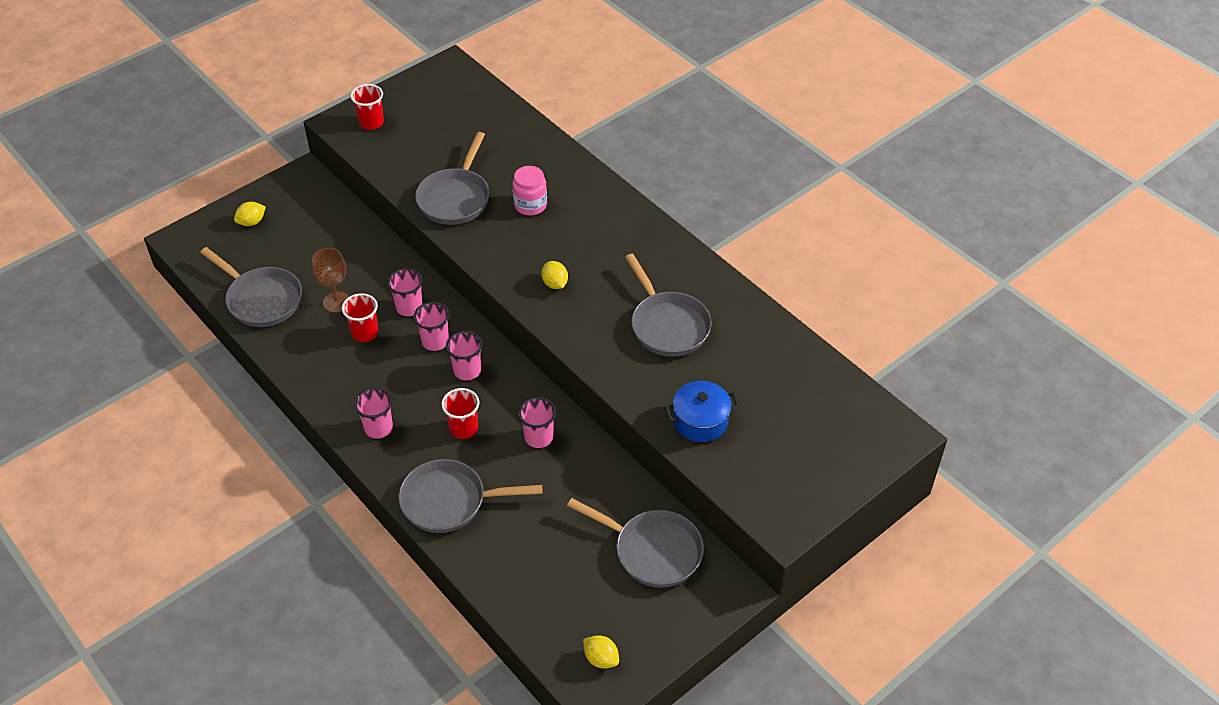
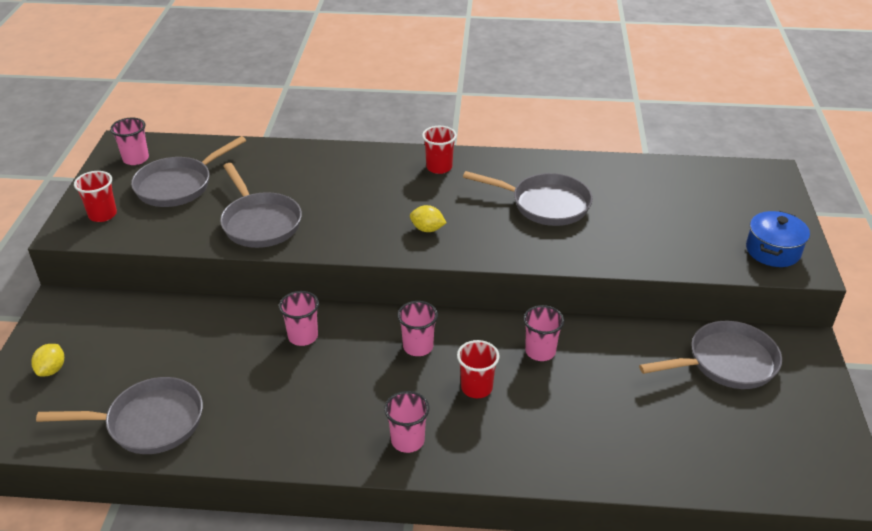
camera: 45 degrees left, 10 degrees down
brown goblet [312,248,350,313] -> none
red cup [342,293,378,342] -> red cup moved to [422,126,457,174]
grey pan [399,459,542,533] -> grey pan moved to [131,136,246,207]
pink cup [414,302,450,351] -> pink cup moved to [110,118,149,165]
pink jar [512,166,547,216] -> none
yellow lemon [583,635,619,668] -> none
blue pot [664,381,739,442] -> blue pot moved to [746,211,810,267]

